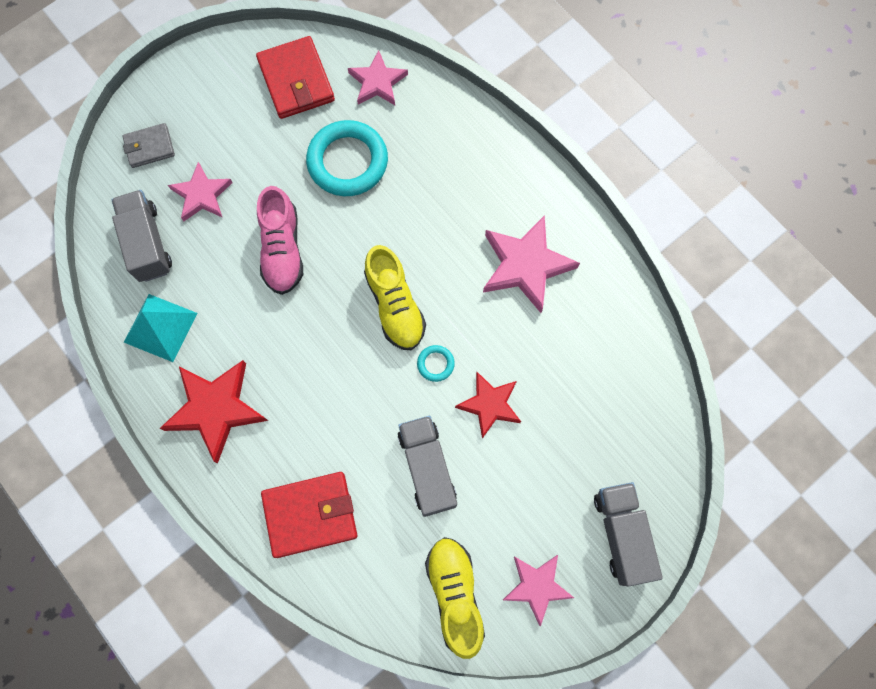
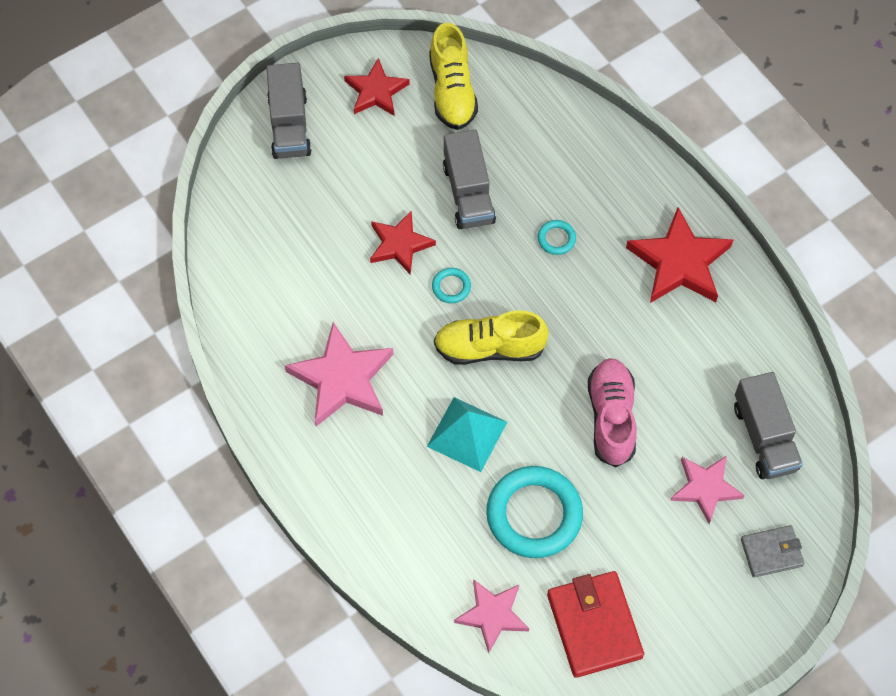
camera: 175 degrees left, 10 degrees down
turquoise pyramid [124,294,197,362] -> turquoise pyramid moved to [427,397,507,472]
red wallet [261,472,357,558] -> none
yellow shoe [364,245,426,350] -> yellow shoe turned 75 degrees counterclockwise [434,310,549,365]
pink star [503,555,574,627] -> red star [344,58,410,116]
none -> turquoise ring [538,220,576,255]

